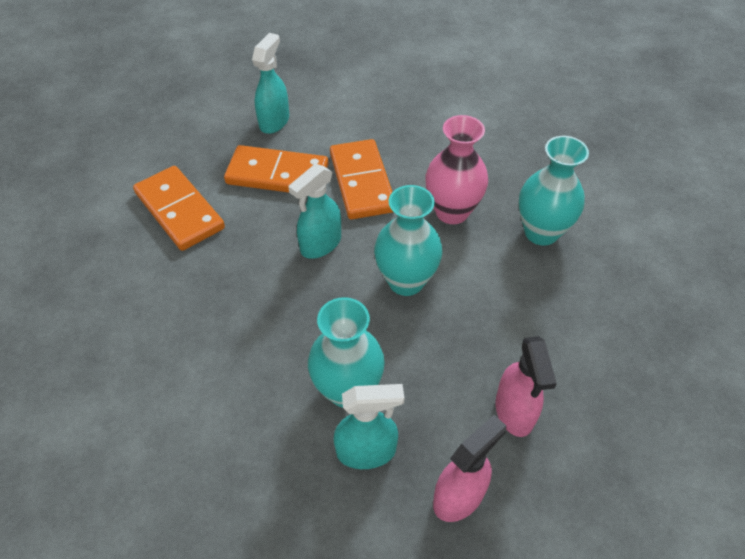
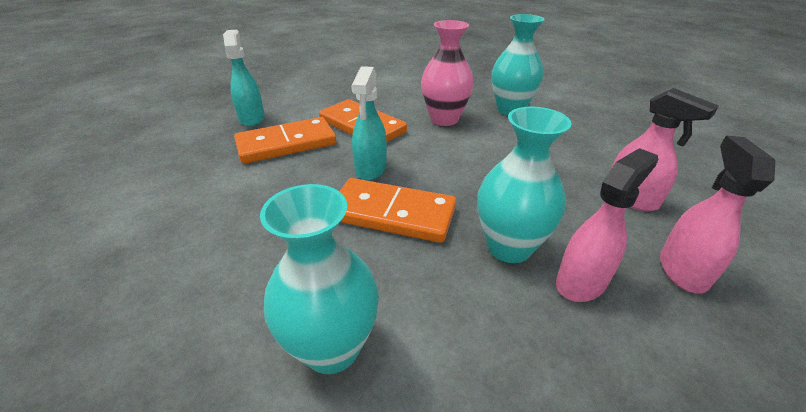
camera: 35 degrees left, 15 degrees down
orange domino [133,166,225,251] -> orange domino moved to [339,178,456,243]
turquoise spray bottle [334,384,405,469] -> pink spray bottle [556,148,658,302]
turquoise vase [374,185,443,296] -> turquoise vase moved to [260,184,379,374]

